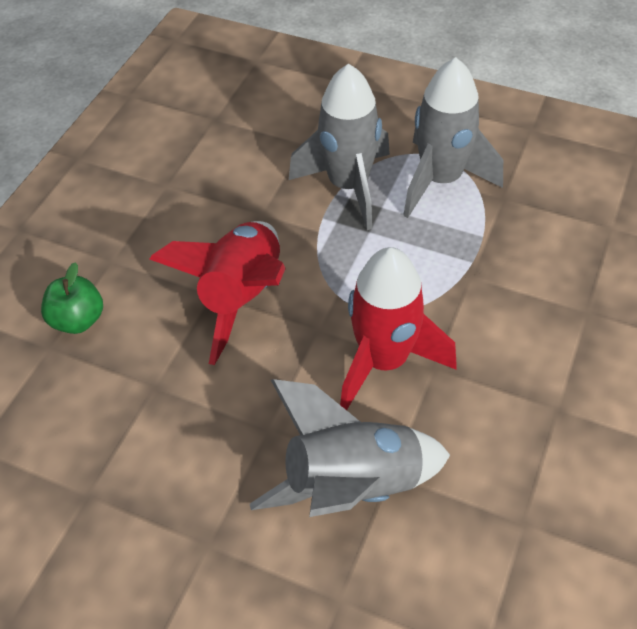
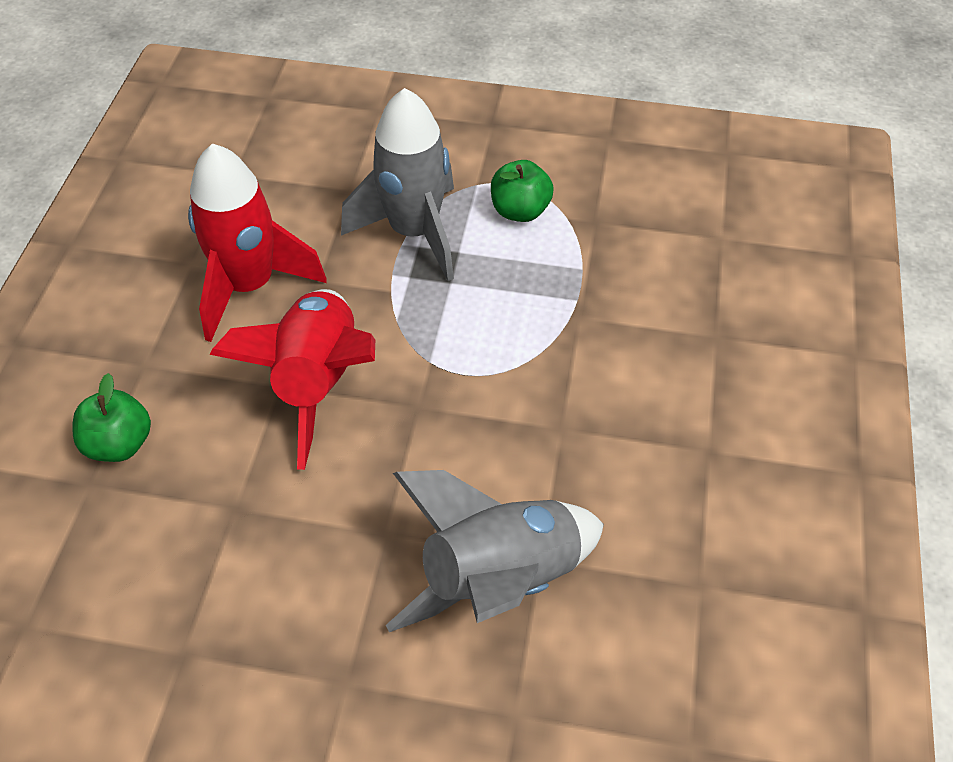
camera: 15 degrees left, 0 degrees up
red rocket [340,247,457,410] -> red rocket moved to [188,144,327,342]
grey rocket [403,57,503,218] -> green apple [491,160,554,222]

